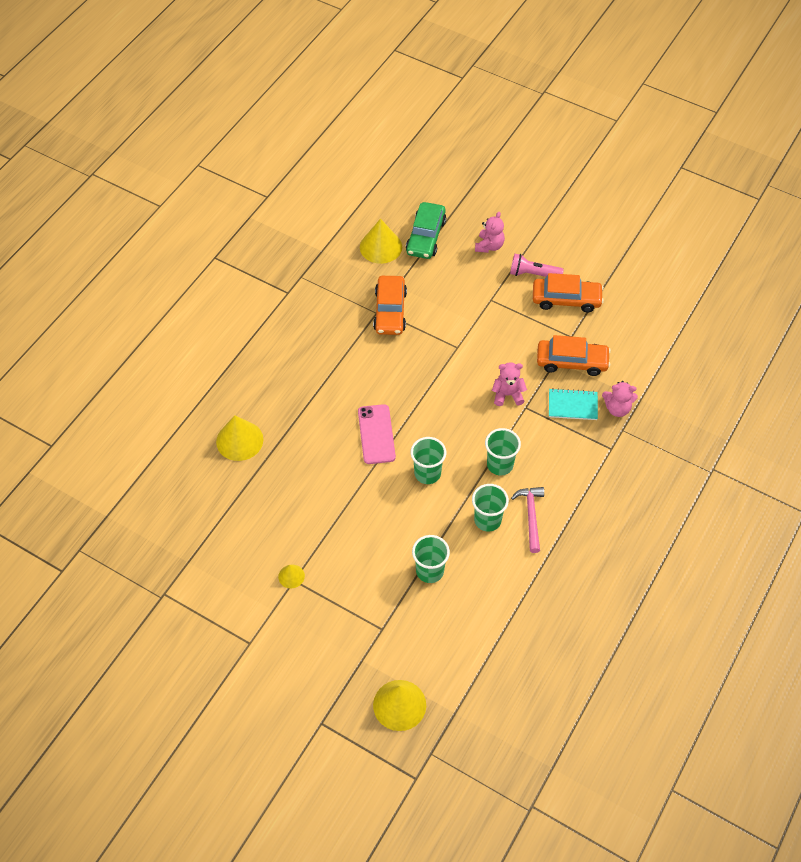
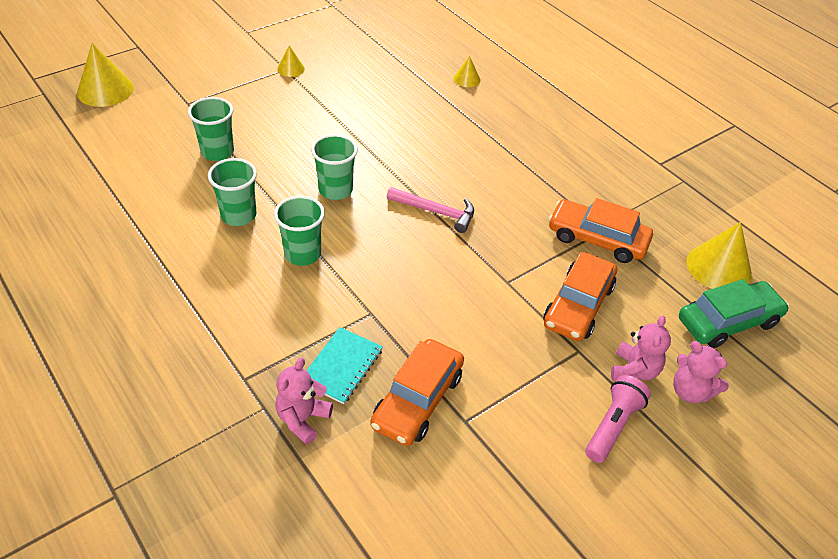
camera: 110 degrees right, 10 degrees down
yellow cone [216,415,264,461] -> yellow cone [454,56,481,87], size x0.53
pink phone [358,404,396,464] -> none
green car [406,202,446,259] -> green car turned 120 degrees clockwise [679,279,789,348]
pink teddy bear [492,362,527,406] -> pink teddy bear moved to [611,316,671,381]
pink hammer [511,487,544,553] -> pink hammer moved to [387,187,474,233]
orange car [533,273,604,312] -> orange car moved to [543,252,617,341]

